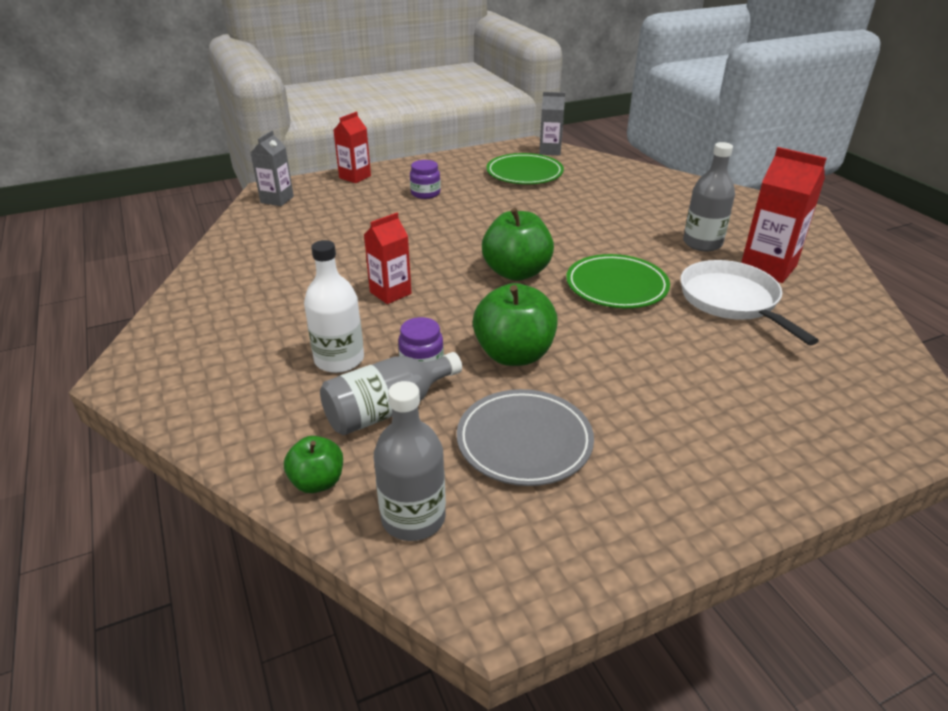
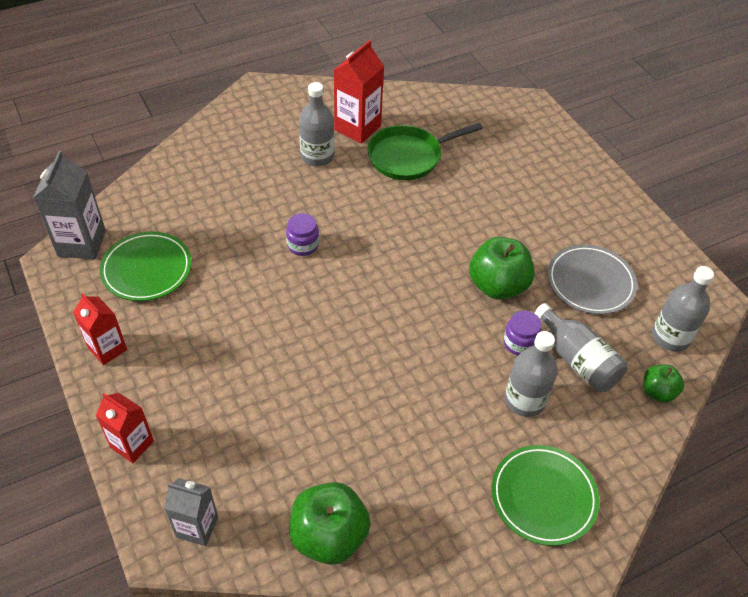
camera: 95 degrees left, 15 degrees up
white bottle [304,240,364,373] -> grey bottle [505,331,558,417]
red carton [364,213,411,304] -> red carton moved to [73,293,127,365]
purple jar [410,160,441,199] -> purple jar moved to [286,213,319,256]
green apple [482,208,554,281] -> green apple moved to [289,482,371,565]
grey carton [539,92,565,156] -> grey carton [33,151,106,259], size x1.52
green plate [566,254,670,308] -> green plate moved to [492,445,600,546]
white pan [680,260,819,345] -> green pan [367,123,483,180]

